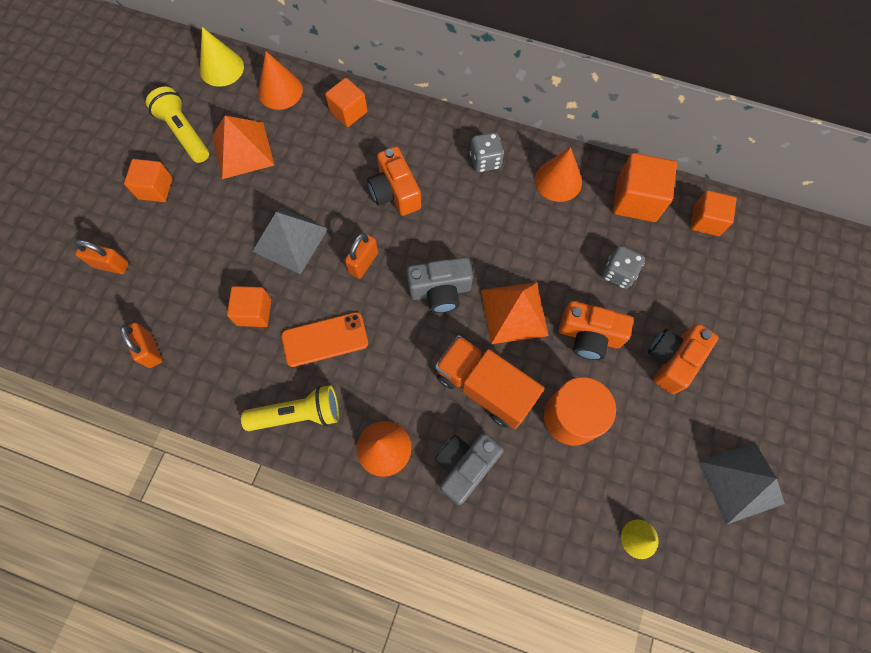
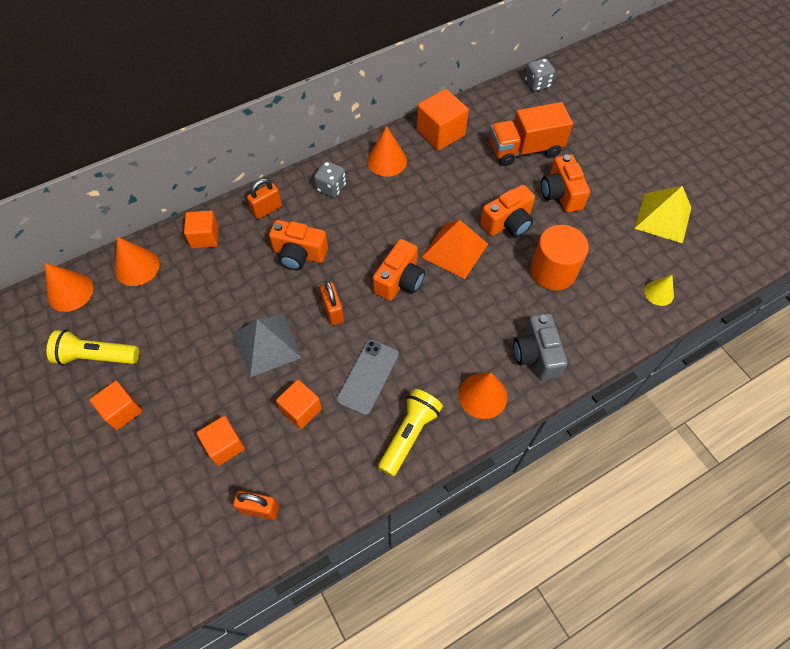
camera: 50 degrees left, 10 degrees down
orange padlock [74,240,129,274] -> orange padlock moved to [247,179,282,219]
yellow cone [200,27,244,87] -> orange cone [45,263,93,312]
orange pyramid [212,116,274,179] -> none
orange phone [281,312,368,367] -> grey phone [336,340,399,415]
grey camera [406,257,473,313] -> orange camera [373,239,425,301]
orange truck [435,335,544,429] -> orange truck moved to [490,102,573,166]
grey dice [602,245,645,289] -> grey dice moved to [525,58,555,91]
orange cube [691,190,736,236] -> orange cube moved to [197,416,245,466]
grey pyramid [699,442,785,524] -> yellow pyramid [634,186,691,244]

